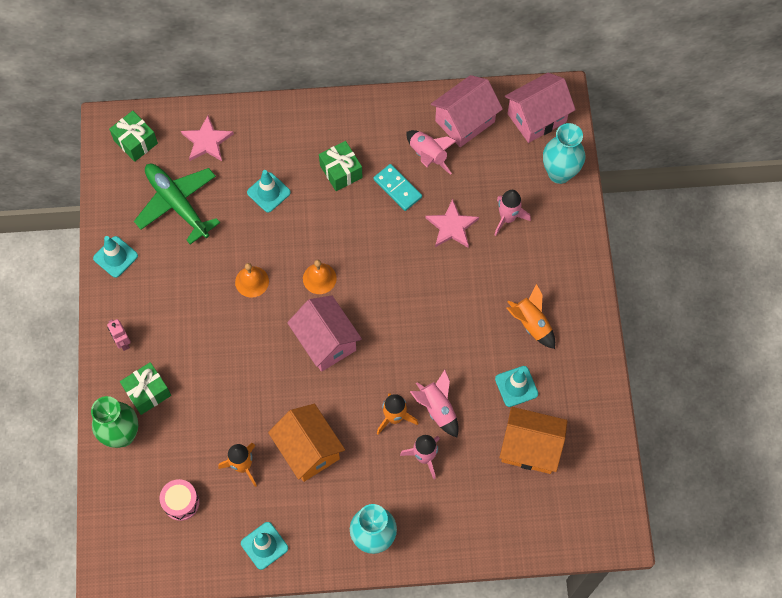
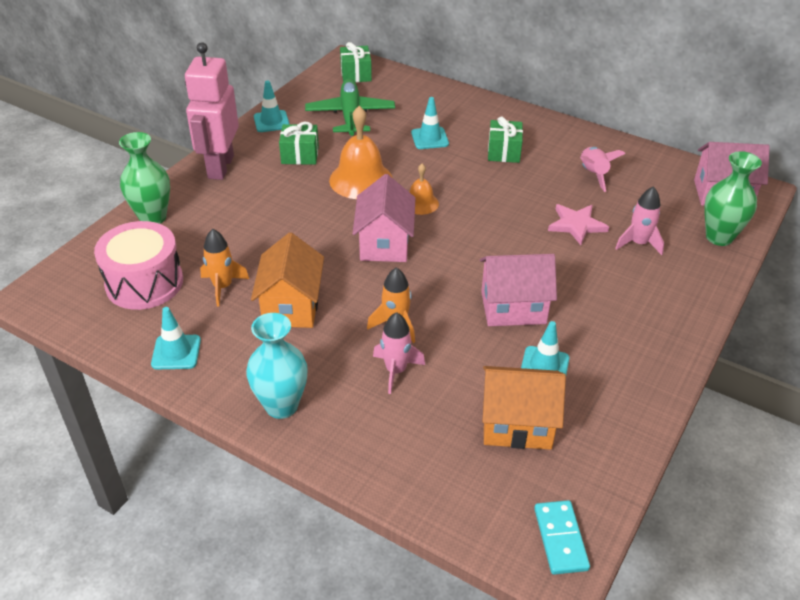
camera: 35 degrees right, 25 degrees down
pink robot [107,319,131,351] -> pink robot [185,42,239,180], size x2.50
green gift [120,362,171,415] -> green gift moved to [279,122,319,165]
pink drum [159,479,199,521] -> pink drum [94,221,183,310], size x1.87
pink star [181,115,234,161] -> none
orange bell [235,263,269,298] -> orange bell [329,106,392,199], size x1.81
turquoise domino [373,164,422,211] -> turquoise domino moved to [534,500,590,575]
pink rocket [410,370,459,437] -> none
pink house [431,75,503,147] -> pink house moved to [480,254,557,326]
orange house [499,407,567,474] -> orange house turned 45 degrees counterclockwise [482,366,566,450]
orange rocket [506,283,555,349] -> none
turquoise vase [543,123,585,184] -> green vase [704,151,762,246]

